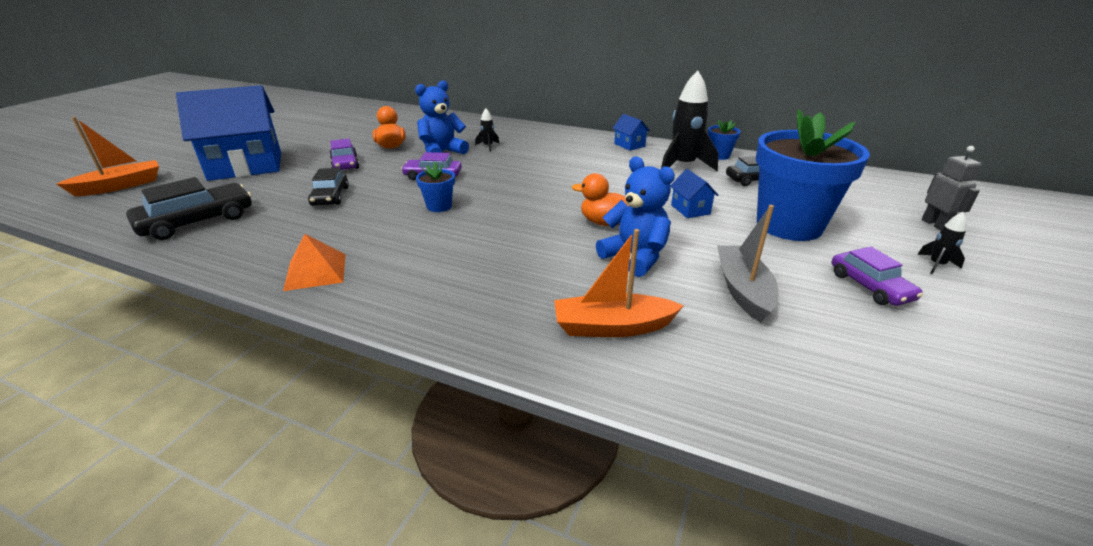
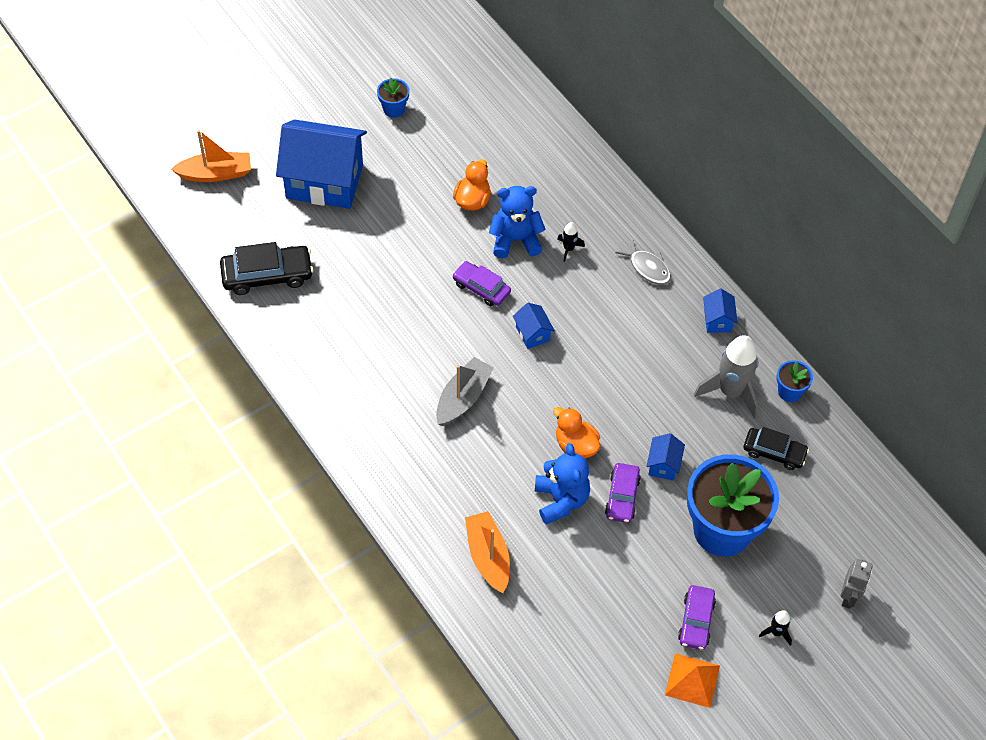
camera: 30 degrees right, 25 degrees up
orange pyramid [283,234,346,291] -> orange pyramid moved to [665,653,720,708]
black car [308,168,349,206] -> none
purple car [330,139,359,170] -> purple car moved to [605,463,641,523]
blue flower pot [416,162,455,212] -> blue flower pot moved to [377,78,409,118]
orange boat [554,229,684,337] -> orange boat turned 45 degrees clockwise [465,511,510,593]
black rocket [661,71,719,171] -> grey rocket [694,335,759,419]
grey boat [717,205,778,323] -> grey boat moved to [436,357,494,426]
none -> blue house [513,303,555,349]
none -> grey fish [615,239,671,285]

